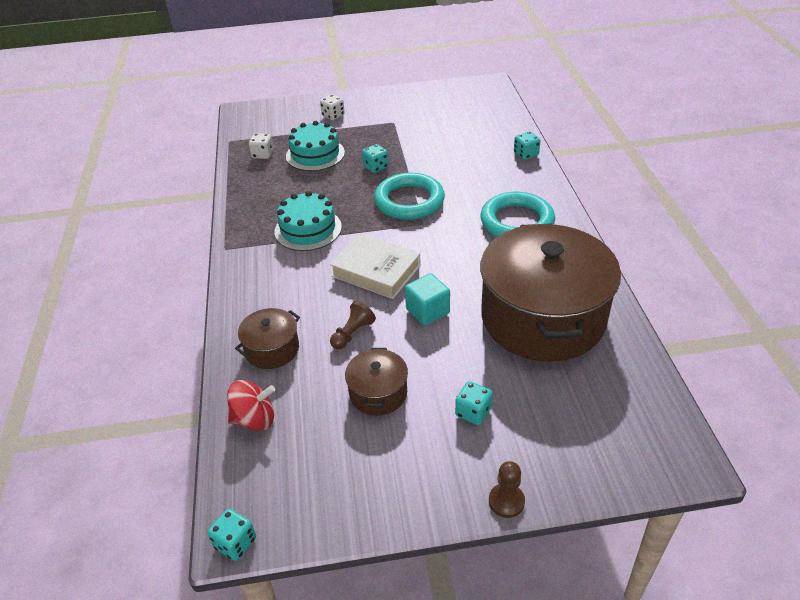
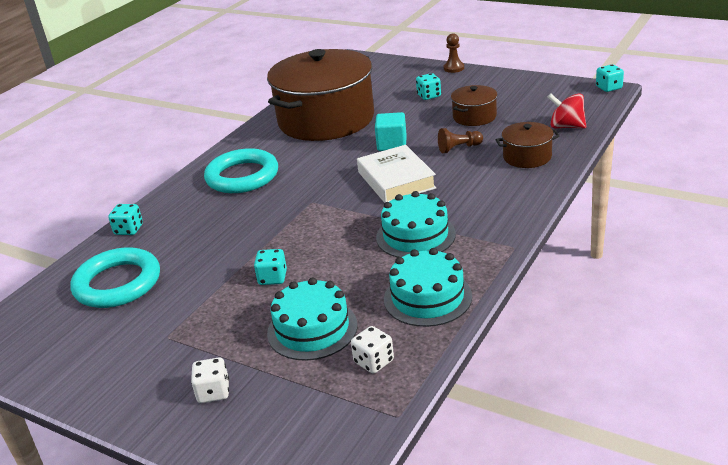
camera: 140 degrees left, 10 degrees down
turquoise ring [374,173,445,220] -> turquoise ring moved to [70,247,160,308]
none -> turquoise cake [384,248,472,327]

